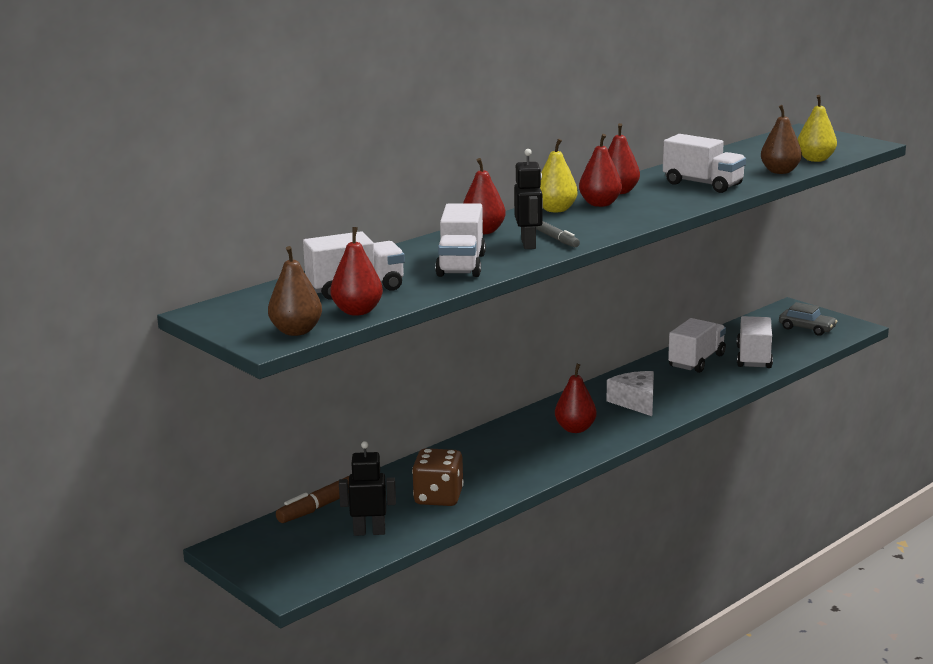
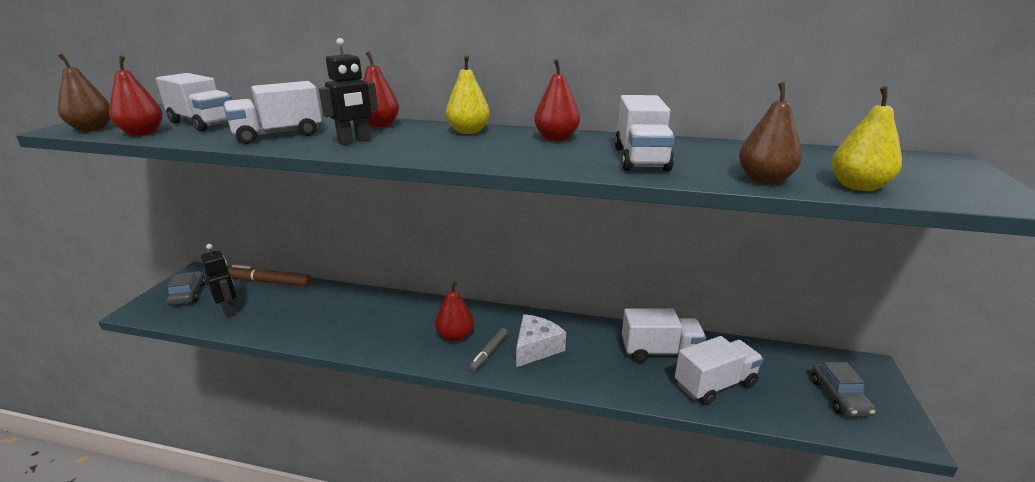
camera: 55 degrees right, 5 degrees up
brown dice [412,448,464,506] -> none
grey marker [536,221,580,247] -> grey marker moved to [469,328,508,372]
red pear [579,134,622,207] -> none
none -> grey car [167,271,206,305]

